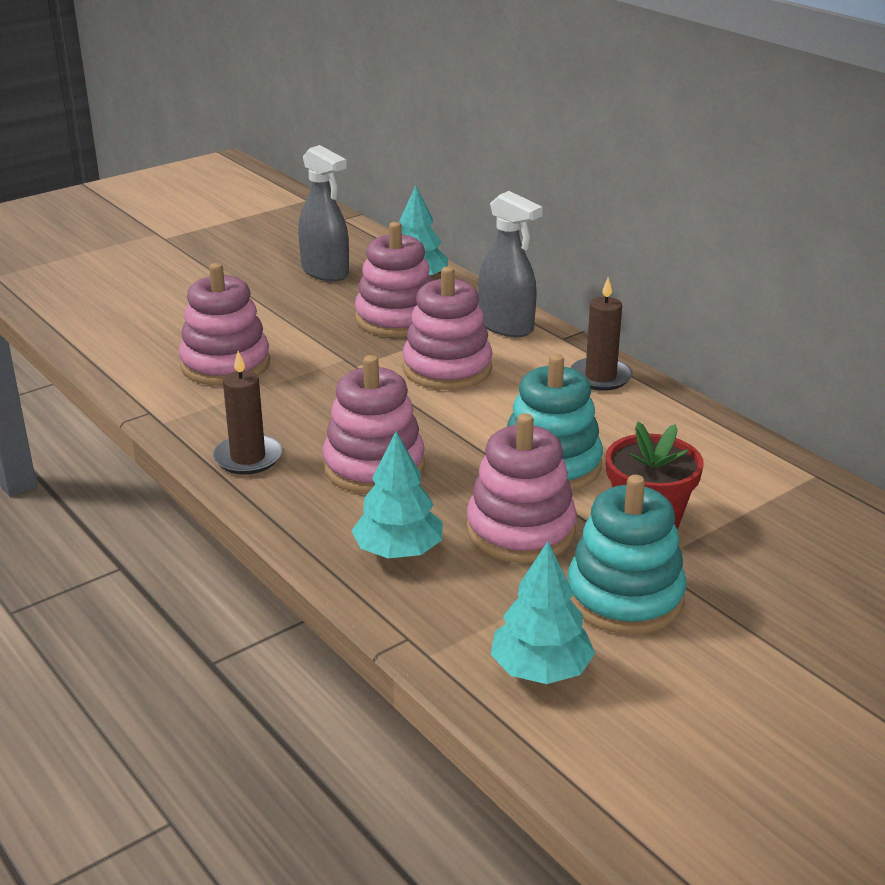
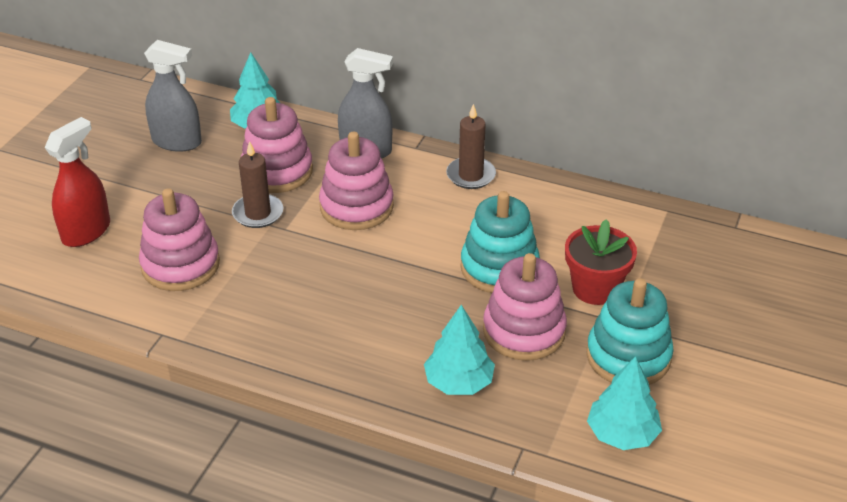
camera: 30 degrees left, 10 degrees up
brown candle [213,351,282,475] -> brown candle moved to [232,141,283,228]
pink stacking toy [322,355,425,494] -> none
none -> red spray bottle [45,117,110,247]

